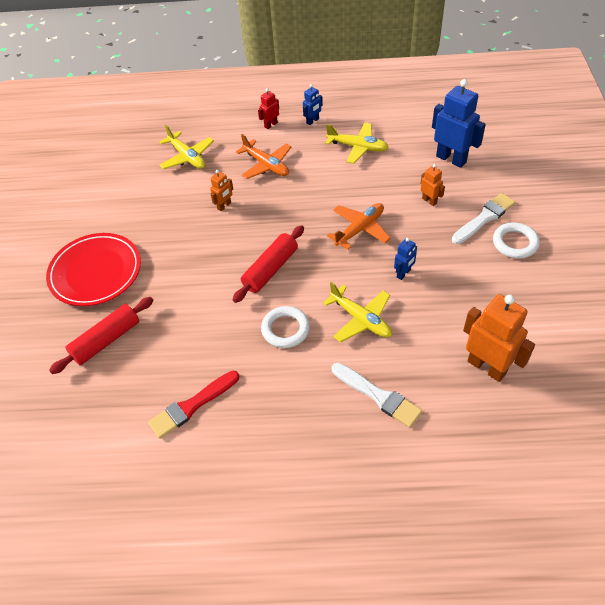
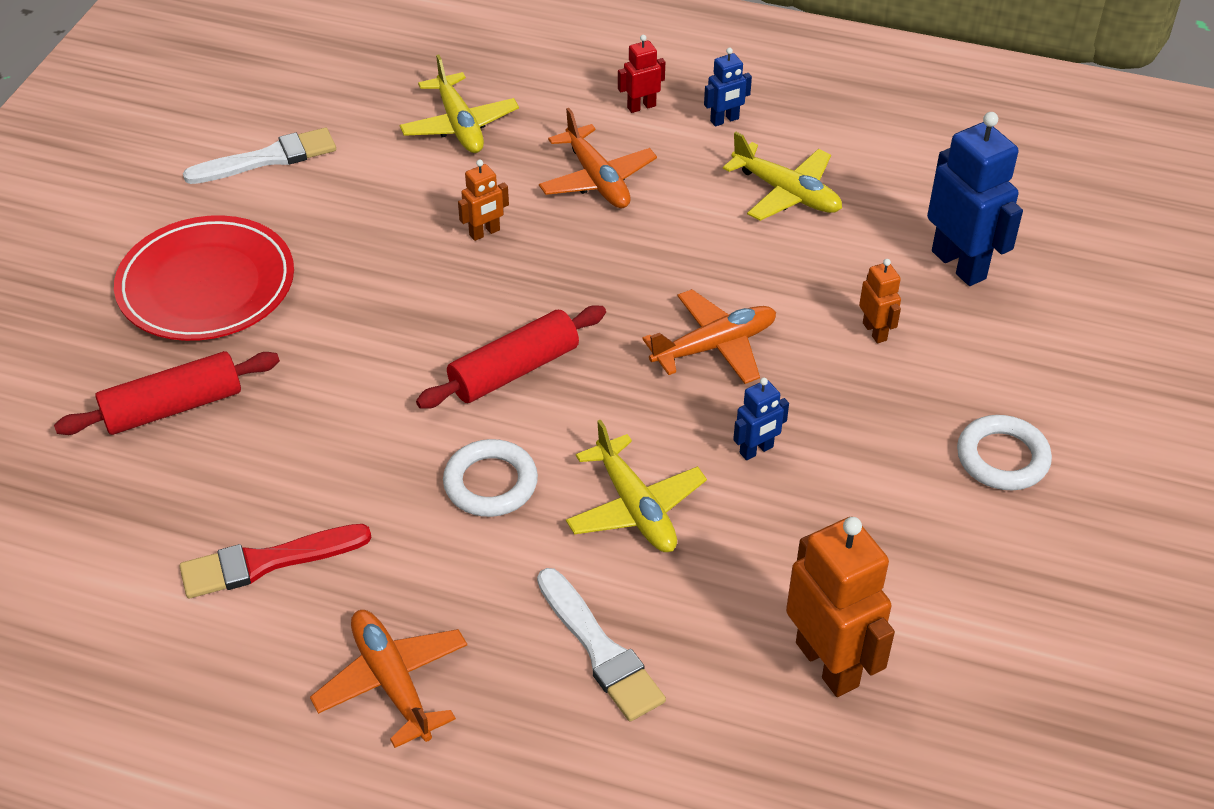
camera: 15 degrees right, 5 degrees down
white brush [452,193,516,244] -> white brush moved to [183,128,336,184]
none -> orange plane [310,610,467,748]

